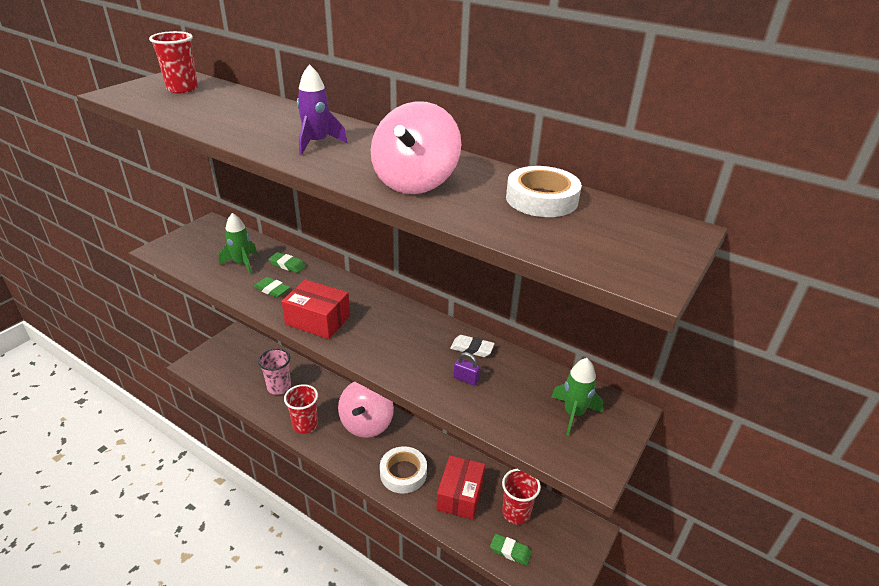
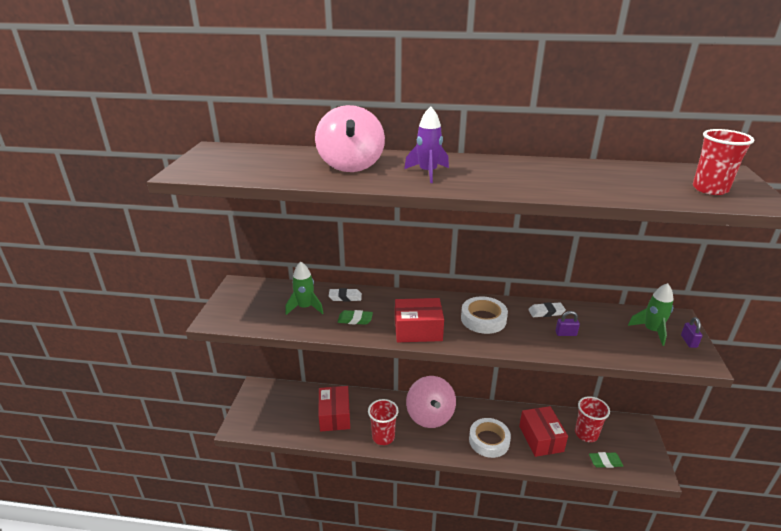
camera: 25 degrees left, 5 degrees down
red cup [149,31,198,93] -> red cup moved to [693,129,754,195]
pink cup [258,348,291,395] -> red box [318,386,350,432]
green eraser [269,252,306,273] -> white eraser [329,288,362,301]
pink spinning top [371,101,461,194] -> pink spinning top moved to [315,105,385,172]
white tape [506,166,582,217] -> white tape moved to [461,296,508,334]
none -> purple padlock [681,317,702,348]

